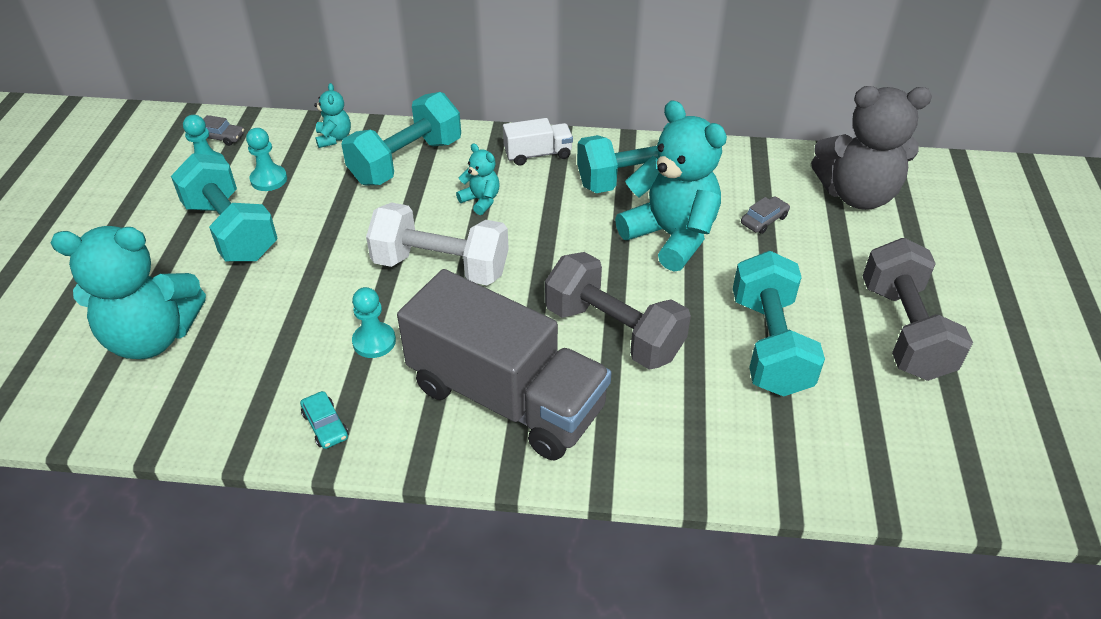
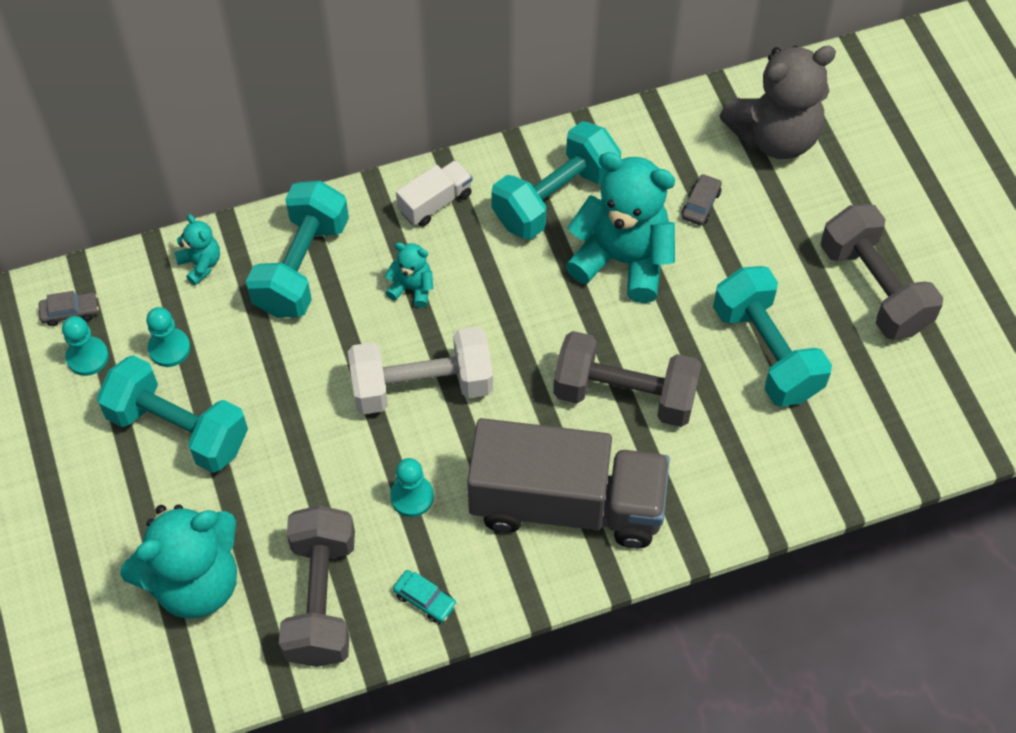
camera: 25 degrees left, 15 degrees up
none -> grey dumbbell [279,505,355,667]

